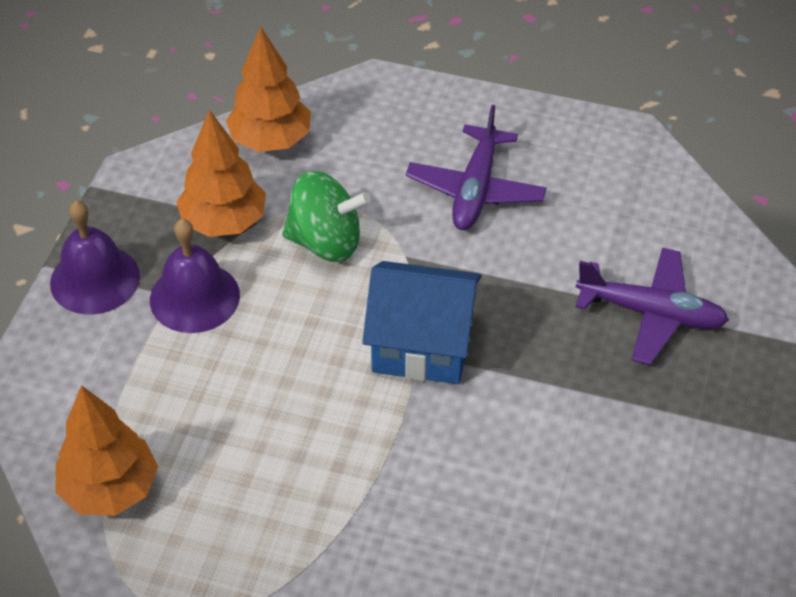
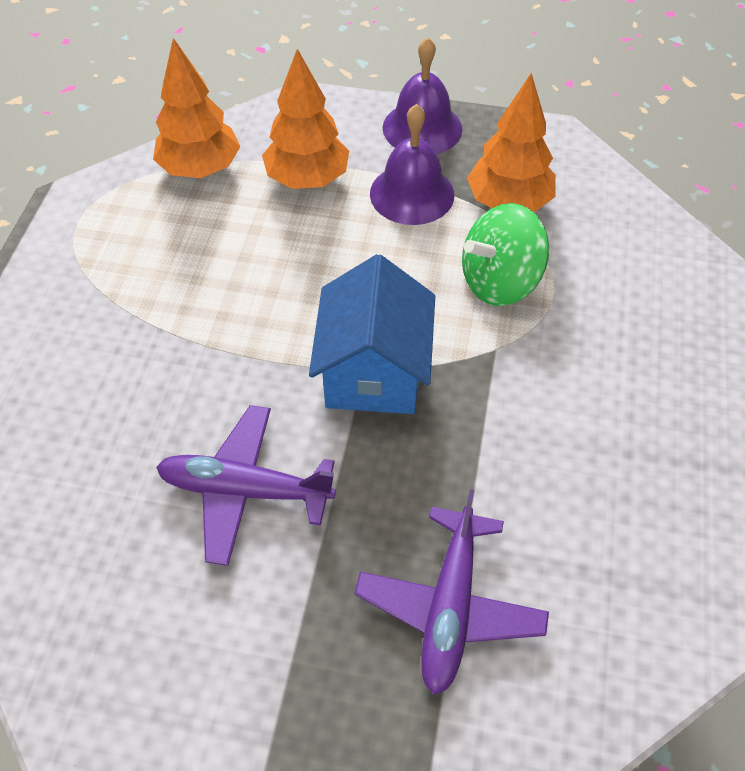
camera: 85 degrees right, 5 degrees up
orange tree [226,26,311,152] -> orange tree moved to [262,49,349,189]
green spinning top [282,171,371,262] -> green spinning top turned 60 degrees clockwise [462,203,549,306]
purple plane [406,105,547,230] -> purple plane moved to [156,405,336,566]

